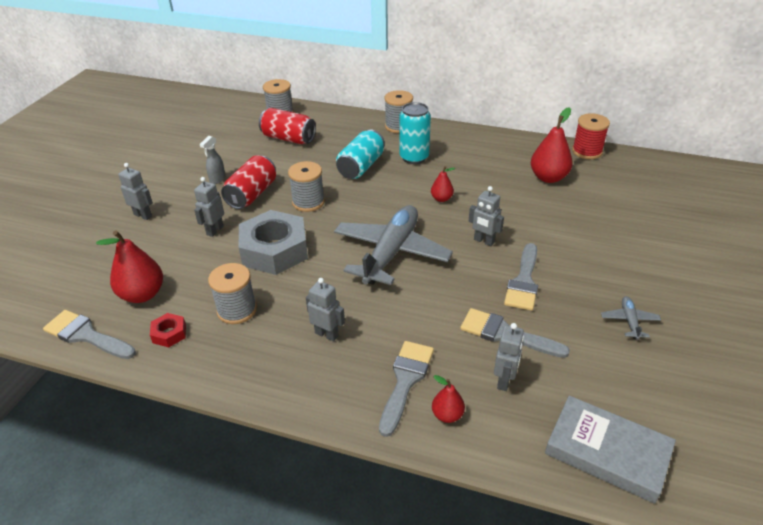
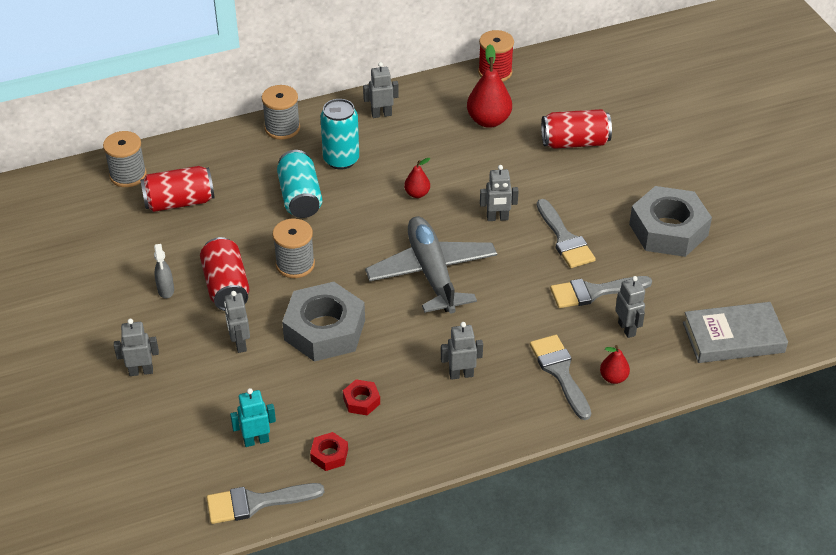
camera: 40 degrees left, 5 degrees up
red pear [96,230,163,303] -> turquoise robot [230,388,276,447]
grey spool [208,263,257,324] -> red nut [343,379,380,415]
grey plane [601,296,661,340] -> grey nut [629,186,712,257]
none -> grey robot [363,62,399,118]
none -> red can [541,109,612,149]

